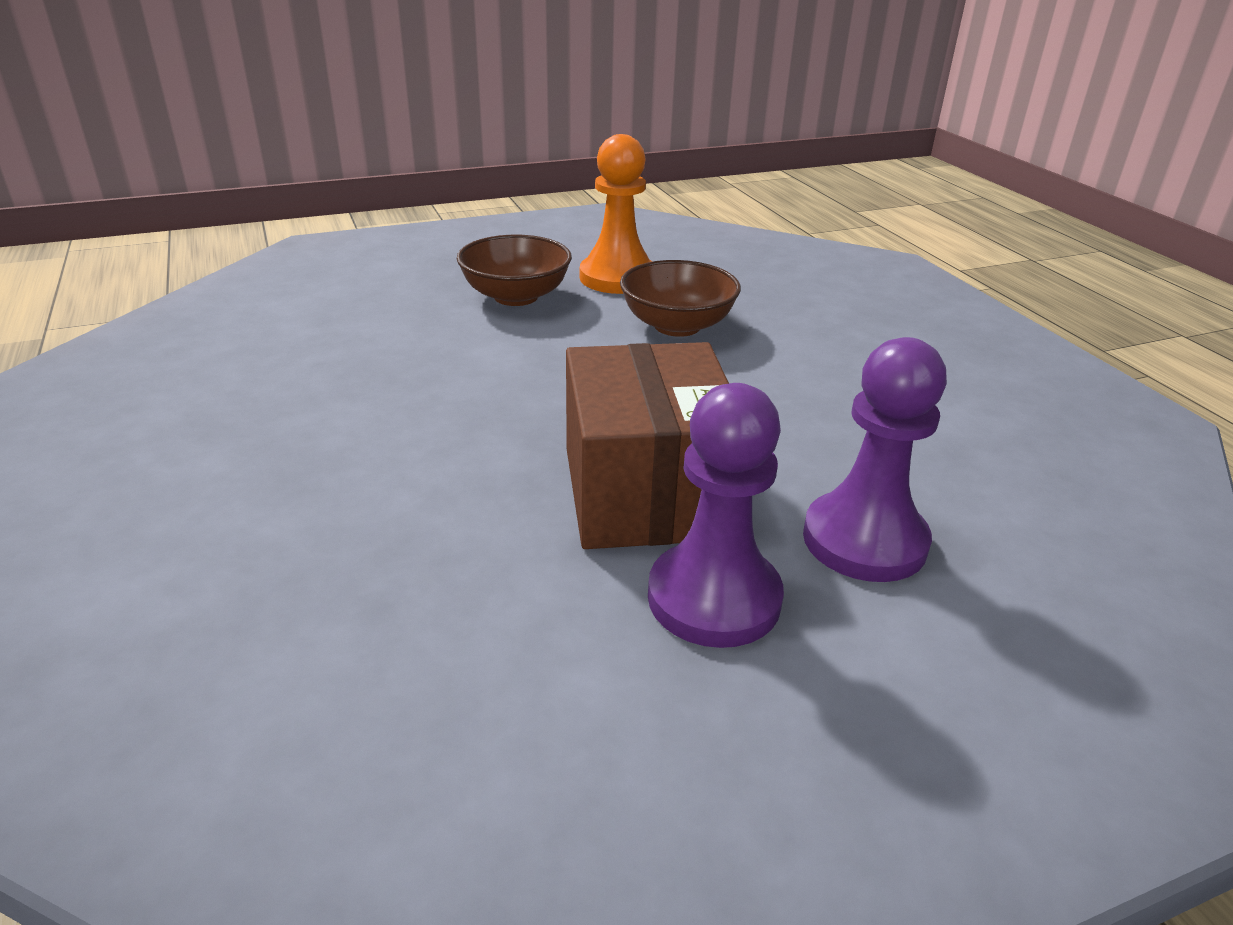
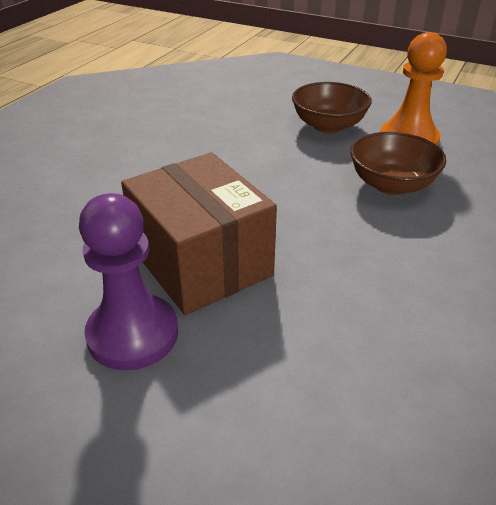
camera: 50 degrees right, 5 degrees up
brown box [566,342,729,549] -> brown box turned 75 degrees counterclockwise [121,152,277,315]
purple pawn [803,337,947,582] -> none

